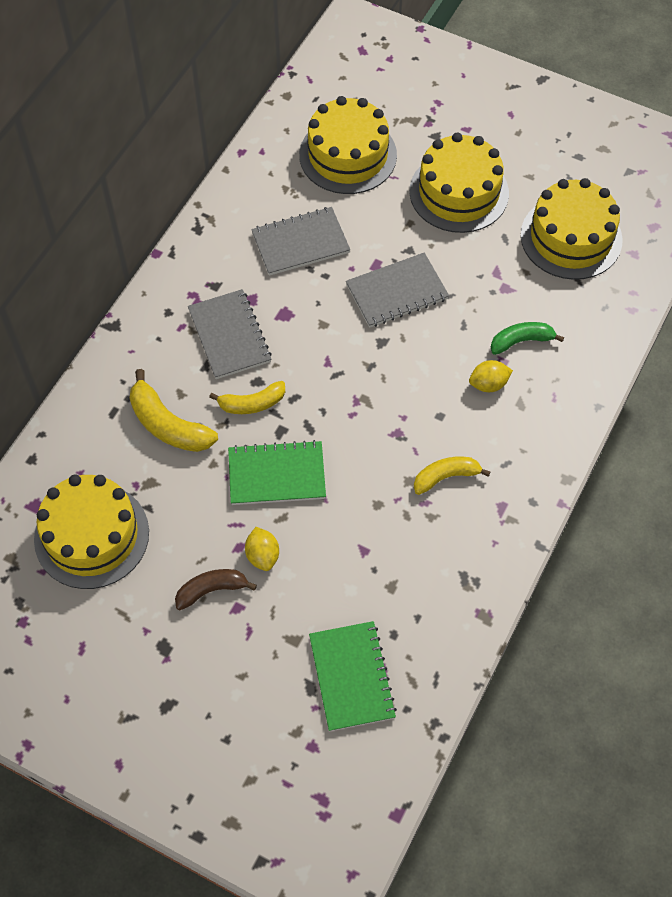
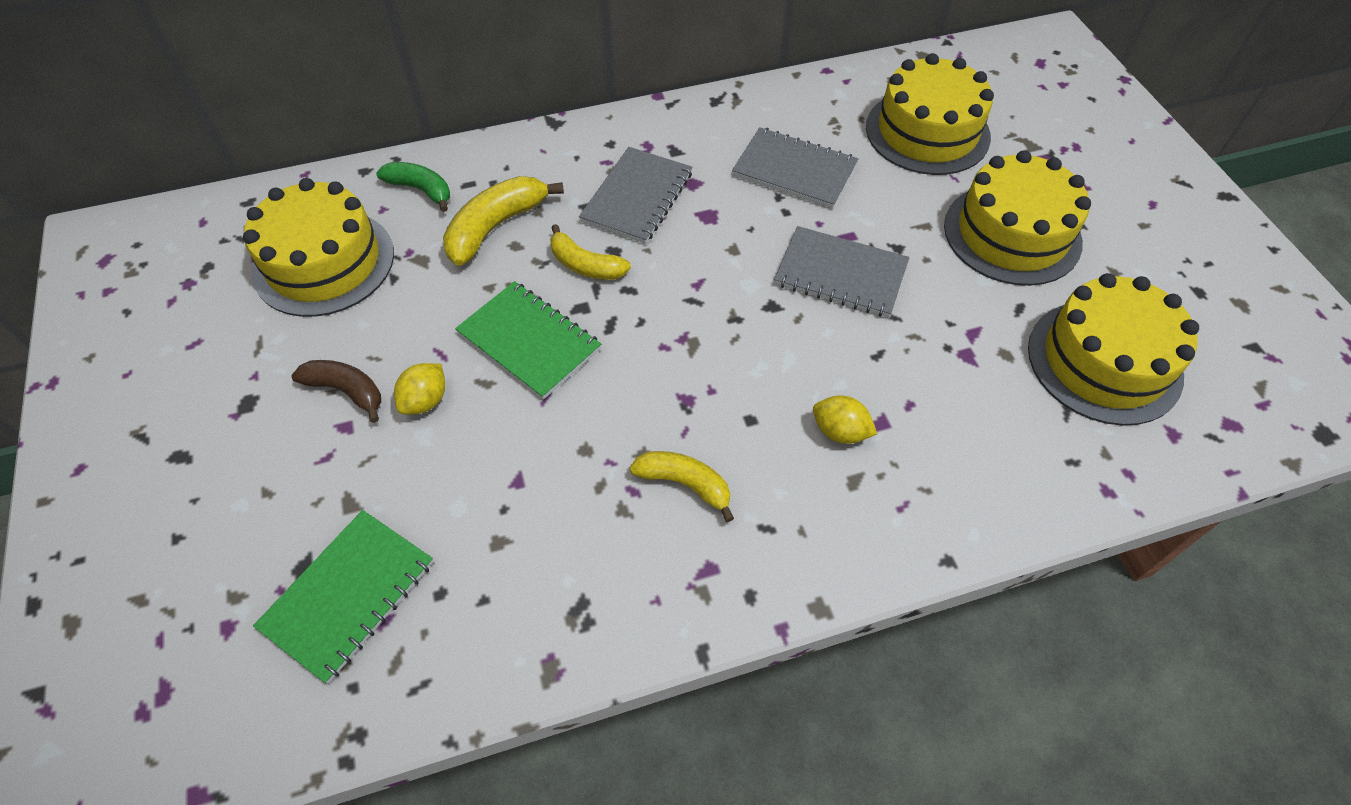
camera: 45 degrees right, 5 degrees down
yellow banana [130,369,218,452] -> yellow banana turned 45 degrees clockwise [443,176,564,266]
green banana [491,322,564,355] -> green banana moved to [376,162,450,212]

